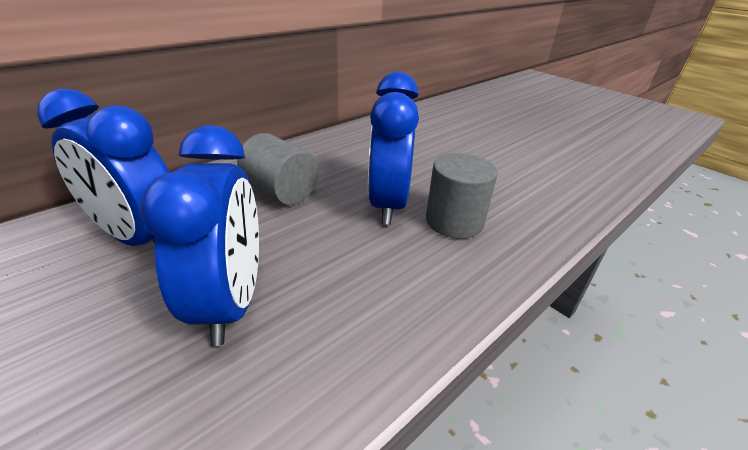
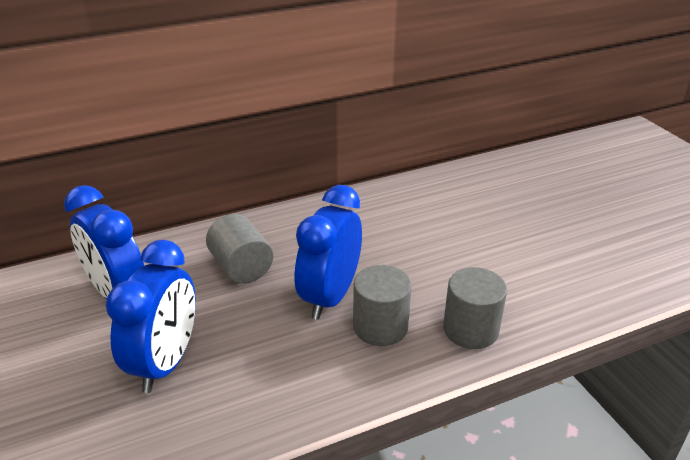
camera: 20 degrees right, 0 degrees up
none -> grey cylinder [443,267,507,349]

